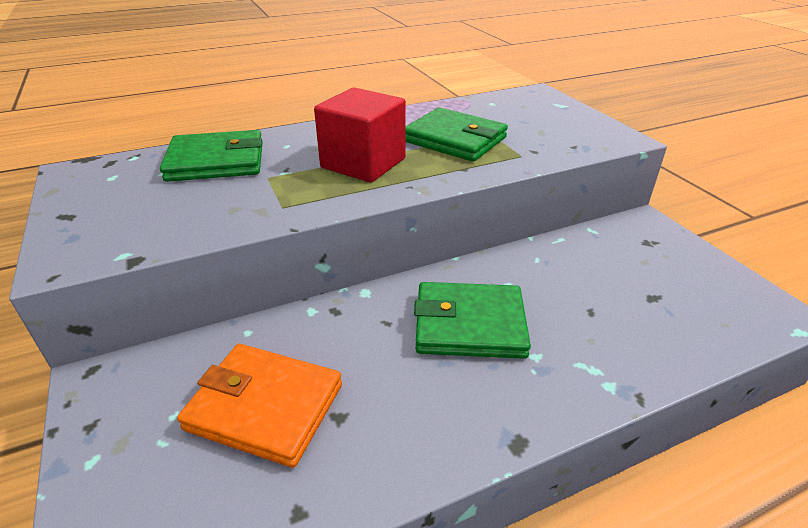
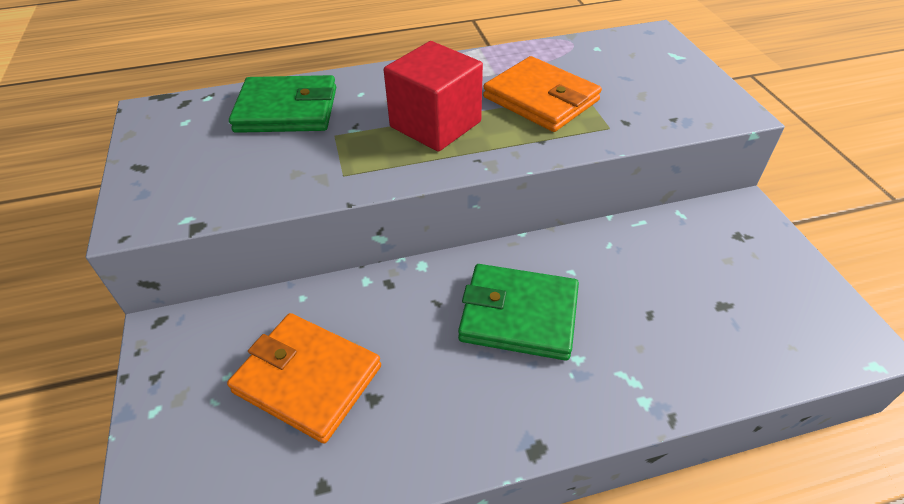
camera: 10 degrees right, 10 degrees up
green wallet [406,108,508,162] -> orange wallet [483,56,602,132]

